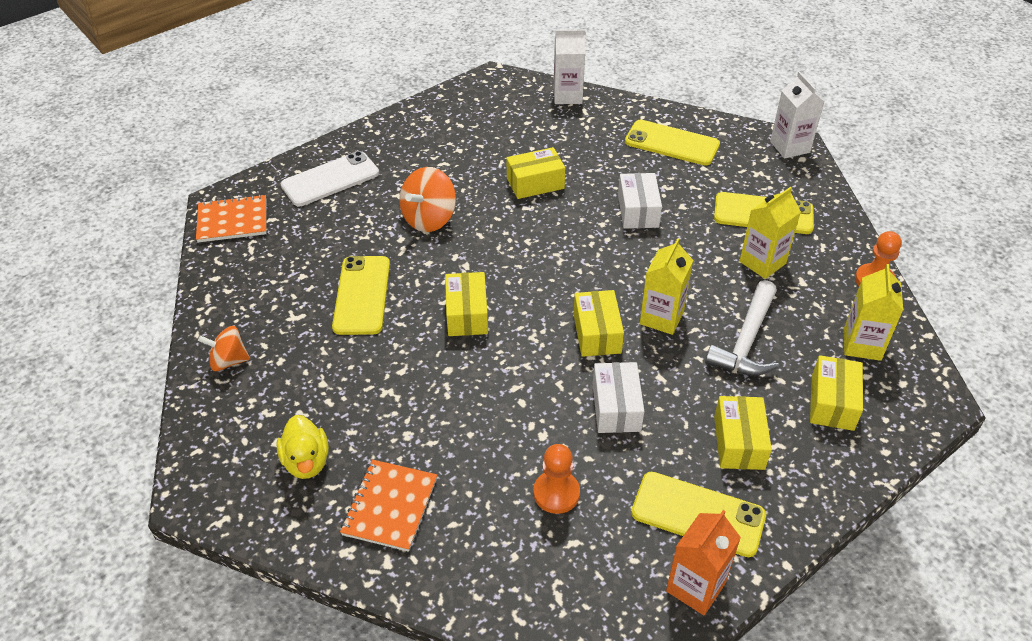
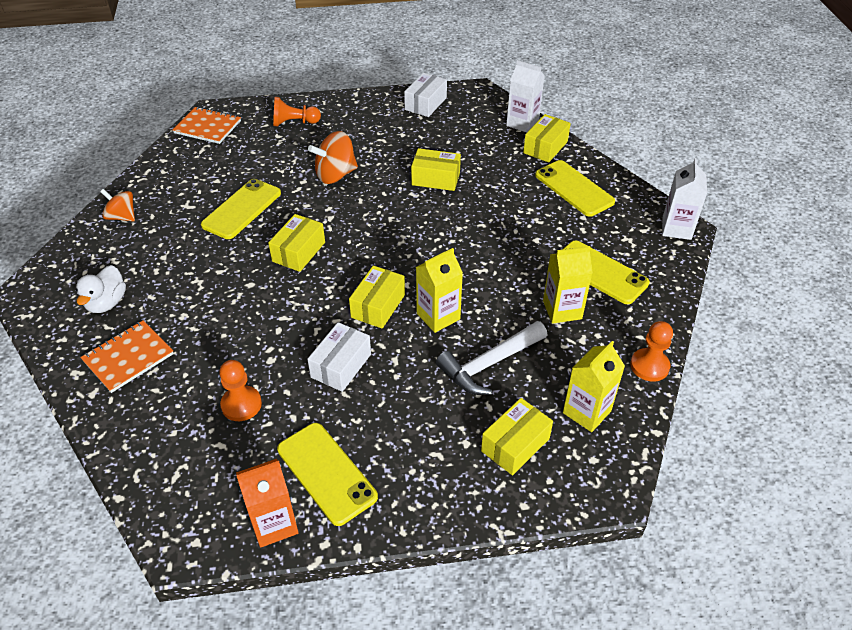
camera: 30 degrees right, 0 degrees up
yellow duck [276,415,329,479] -> white duck [76,265,126,313]
white phone [281,151,379,206] -> orange pawn [273,97,321,126]
white box [618,173,662,229] -> white box moved to [404,73,447,117]
yellow box [714,396,772,470] -> yellow box moved to [523,114,571,163]

